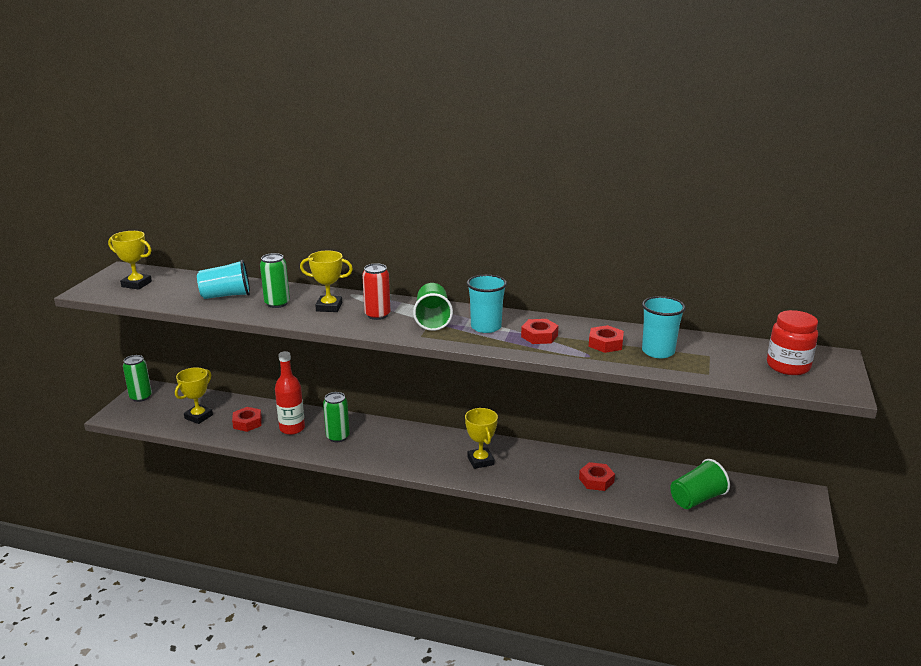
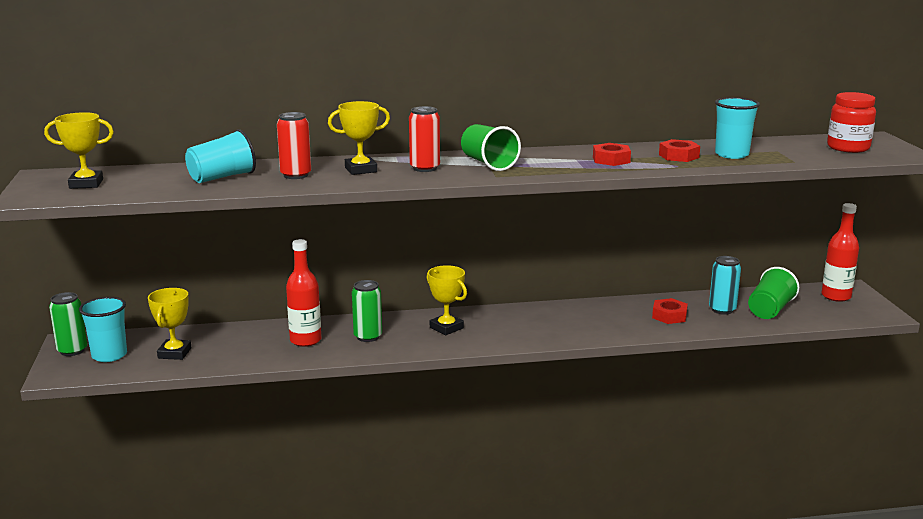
camera: 25 degrees left, 5 degrees down
red nut [232,407,262,432] -> none
green can [260,253,290,308] -> red can [277,112,311,179]
yellow trophy [465,408,498,469] -> yellow trophy moved to [427,265,467,335]
turquoise cup [467,274,507,333] -> turquoise cup moved to [79,297,127,362]
none -> turquoise can [709,256,741,315]
none -> red bottle [821,203,859,302]

